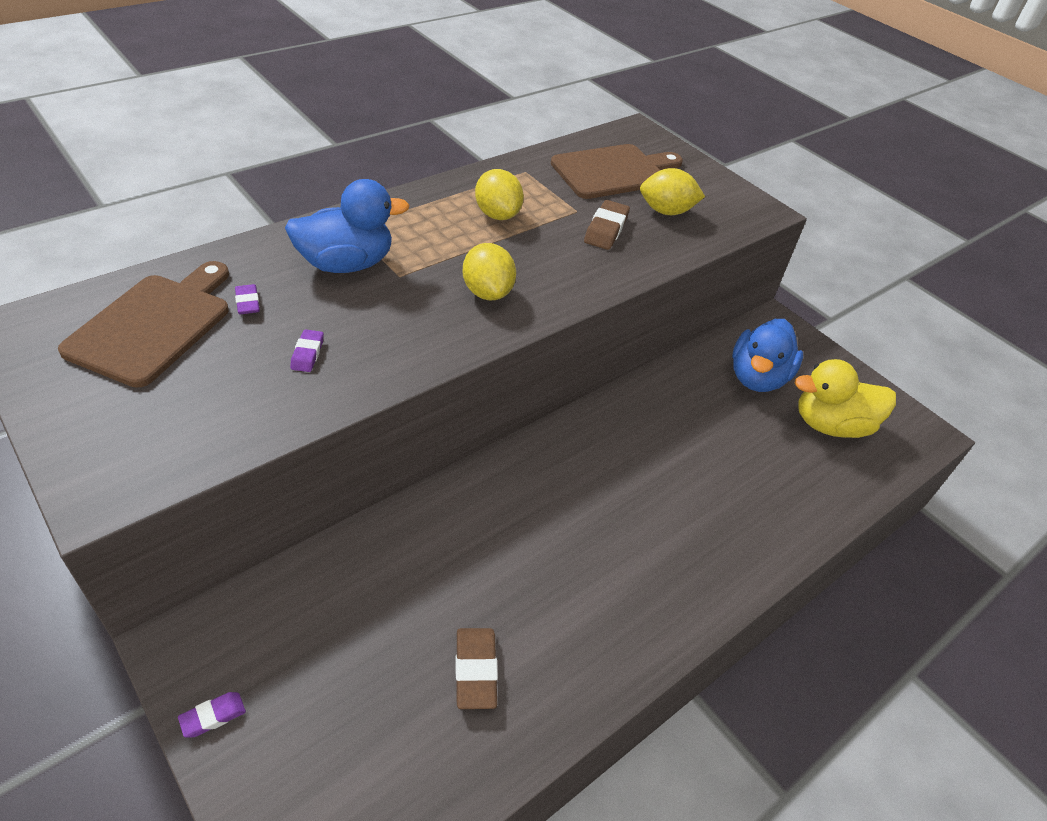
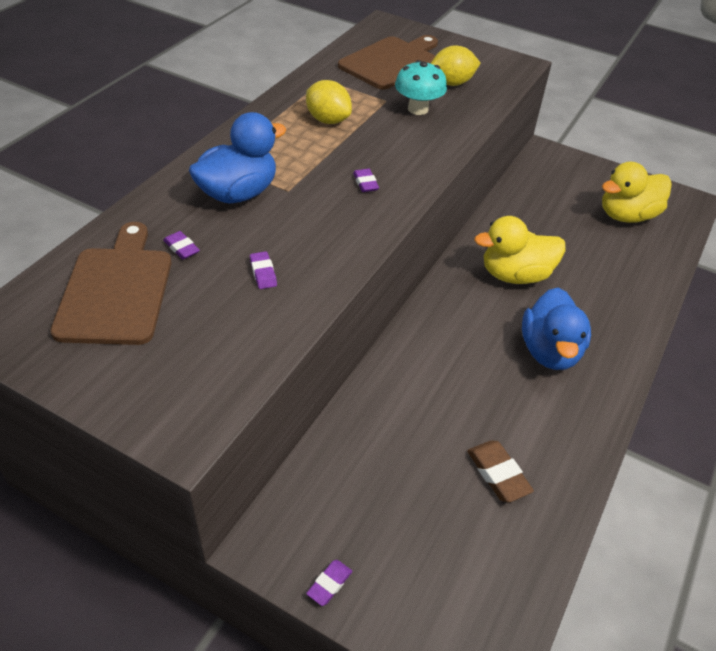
camera: 20 degrees left, 0 degrees up
yellow lemon [463,243,516,300] -> purple eraser [353,169,379,192]
brown eraser [584,200,630,250] -> turquoise mushroom [395,60,447,115]
blue duck [732,319,803,392] -> blue duck moved to [522,288,591,370]
none -> yellow duck [474,216,565,284]

